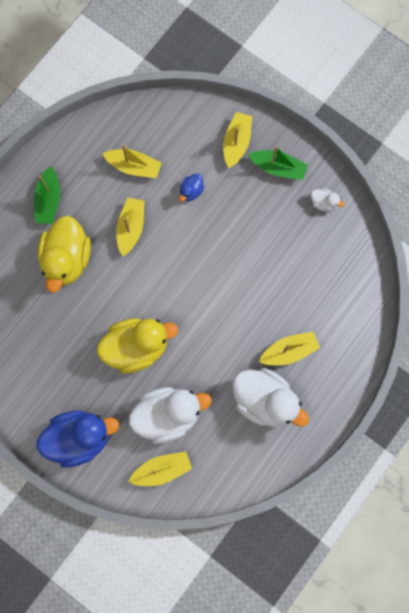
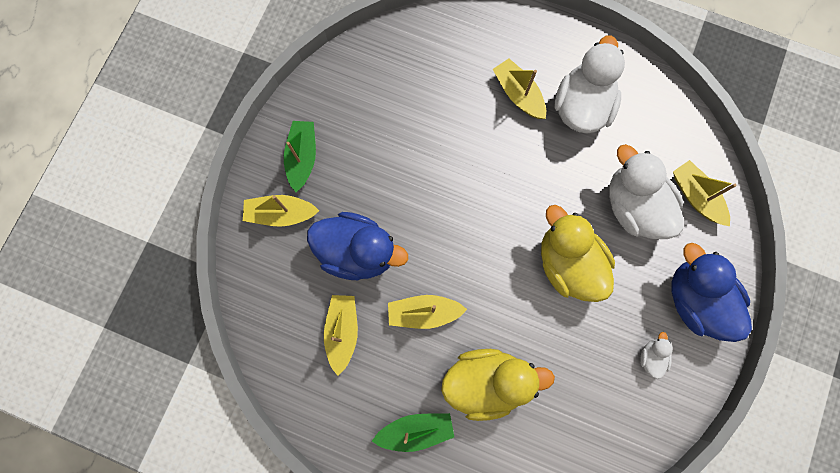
camera: 105 degrees left, 0 degrees up
blue duck [179,173,204,201] -> blue duck [307,212,408,280], size x2.27
white duck [311,188,344,211] -> white duck moved to [640,332,673,379]

